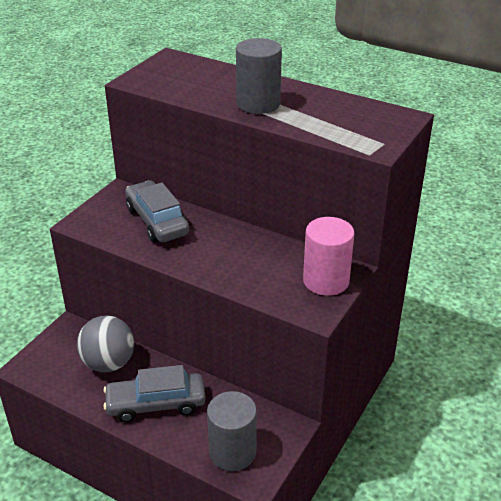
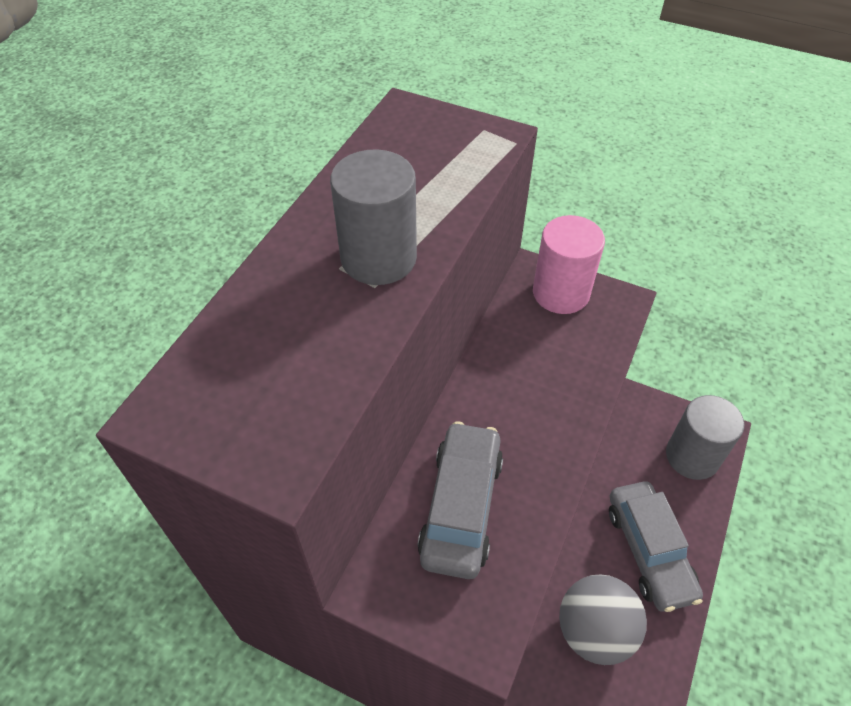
camera: 95 degrees left, 15 degrees up
grey car [125,181,189,242] -> grey car turned 135 degrees clockwise [417,421,503,579]

